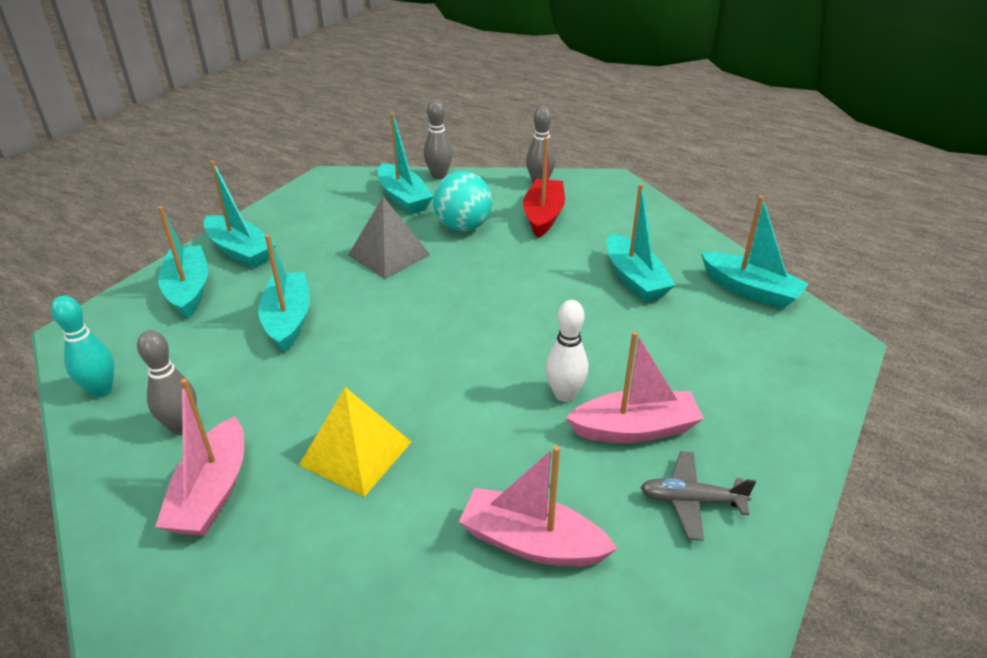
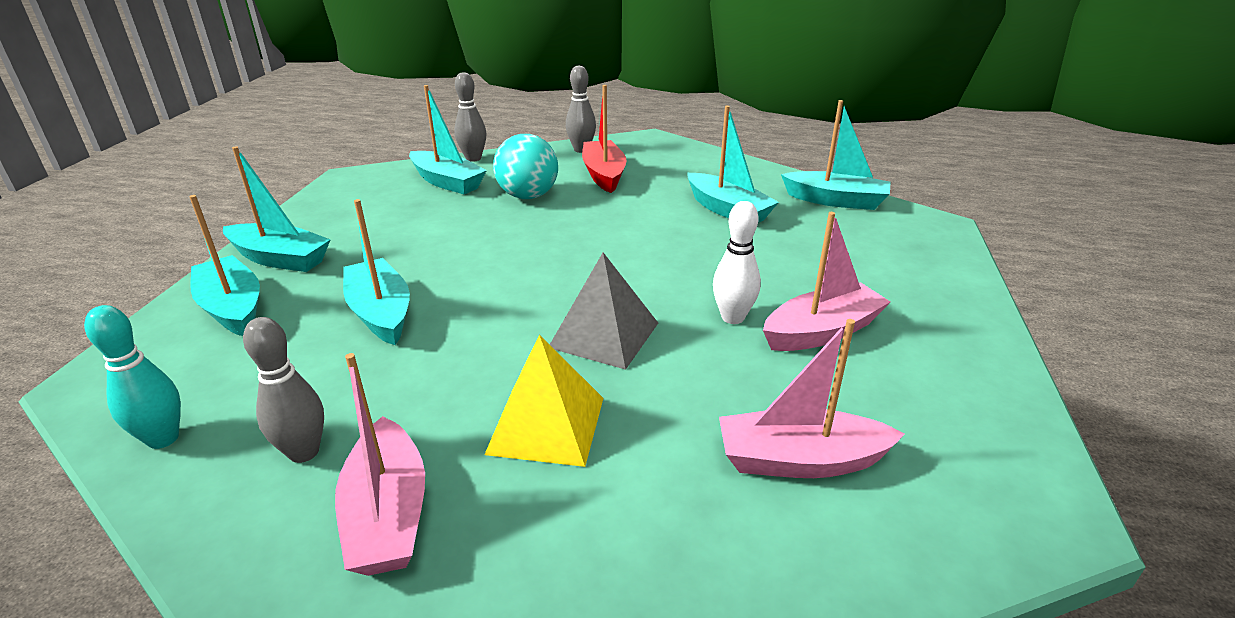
camera: 20 degrees left, 5 degrees down
grey pyramid [348,196,430,279] -> grey pyramid moved to [550,253,658,370]
grey plane [640,451,756,541] -> none

